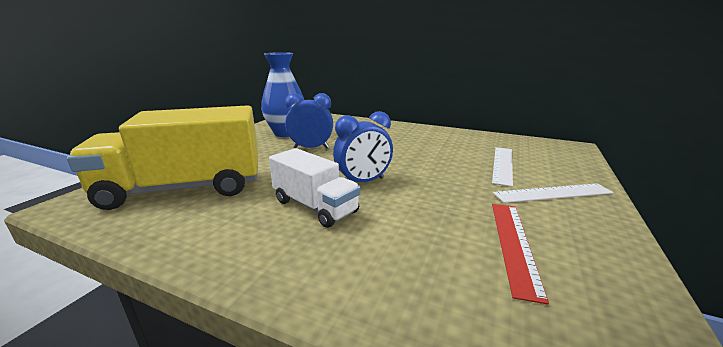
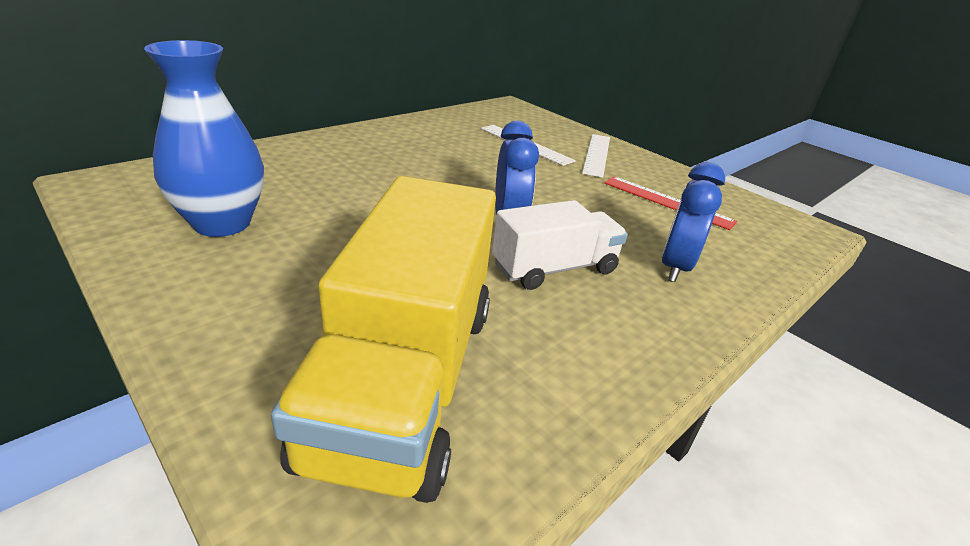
camera: 70 degrees left, 10 degrees up
blue clock [285,93,333,149] -> blue clock moved to [662,162,725,282]

